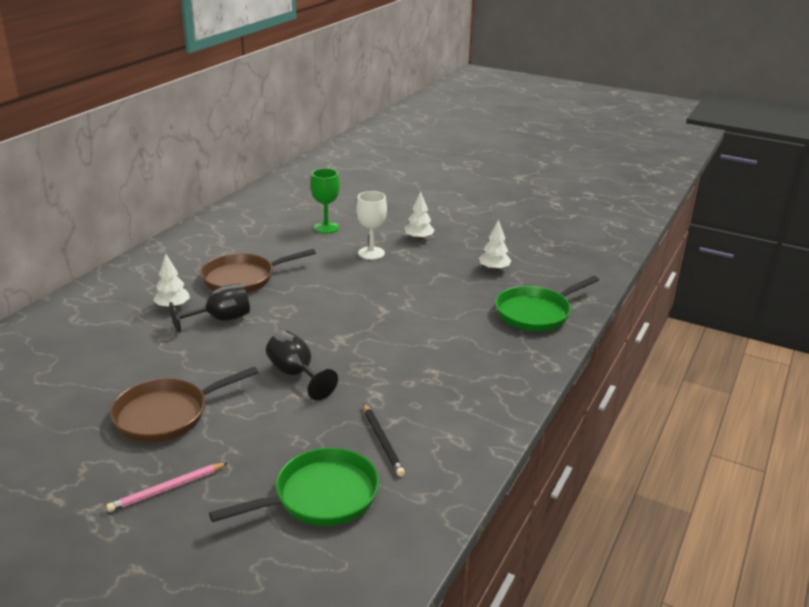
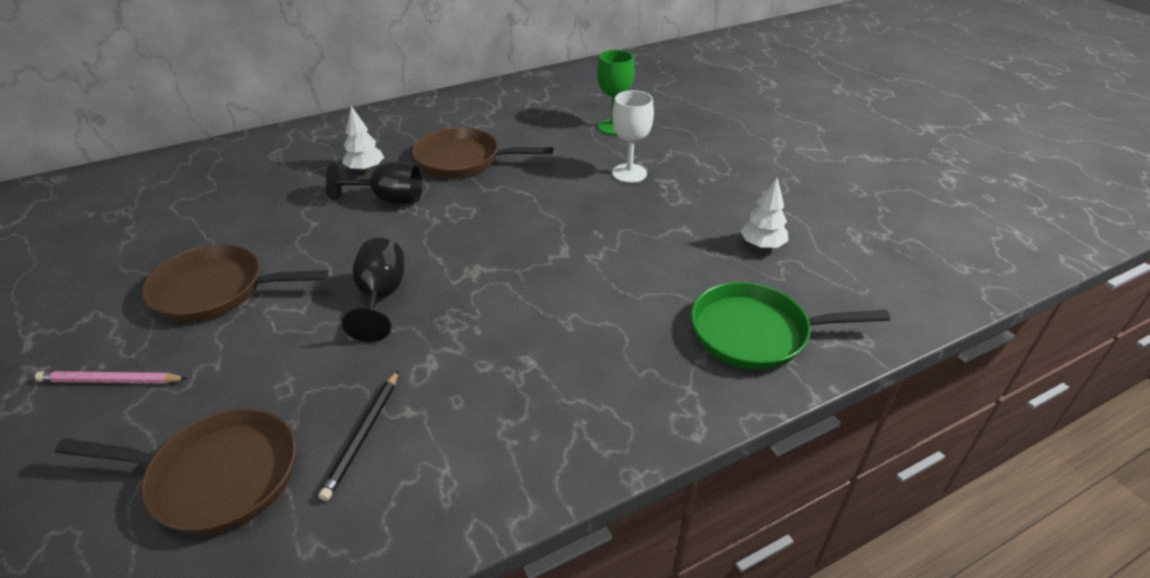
camera: 35 degrees right, 10 degrees up
green pan [209,448,379,526] -> brown pan [55,408,296,535]
white tree [404,191,434,240] -> none

